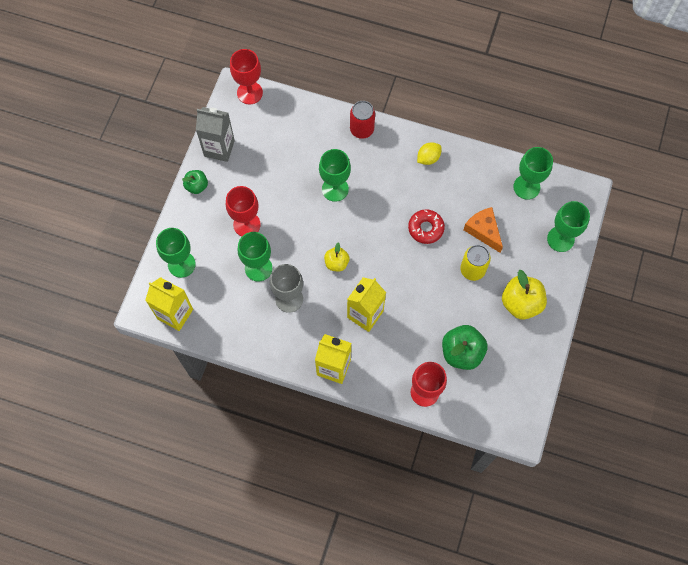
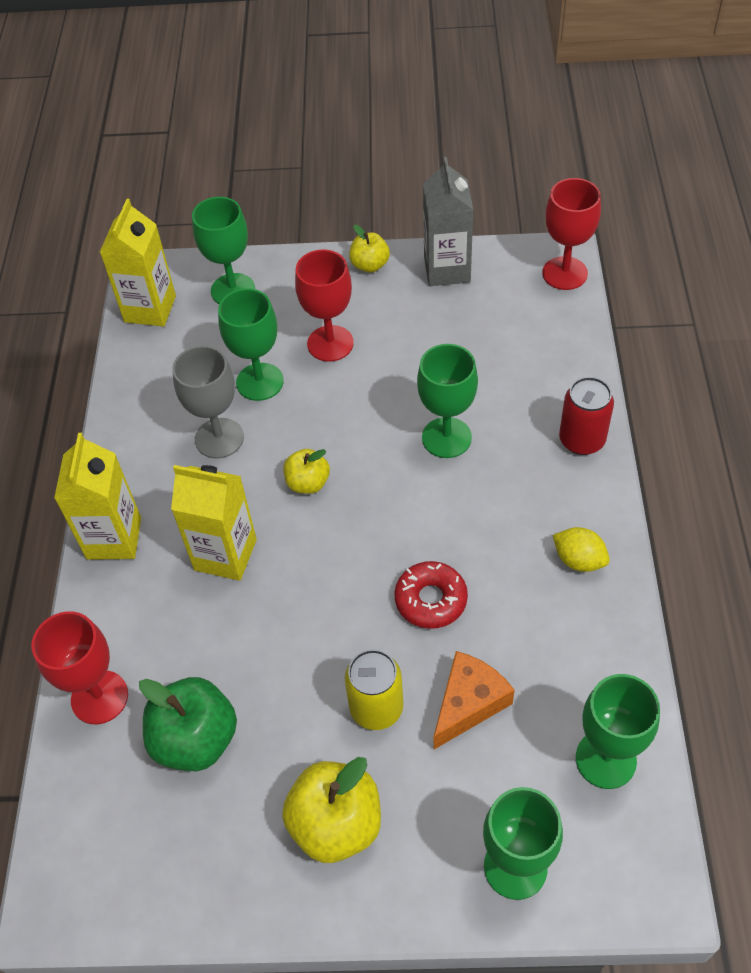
camera: 75 degrees right, 15 degrees down
green apple [182,170,208,194] -> yellow apple [349,225,390,273]

